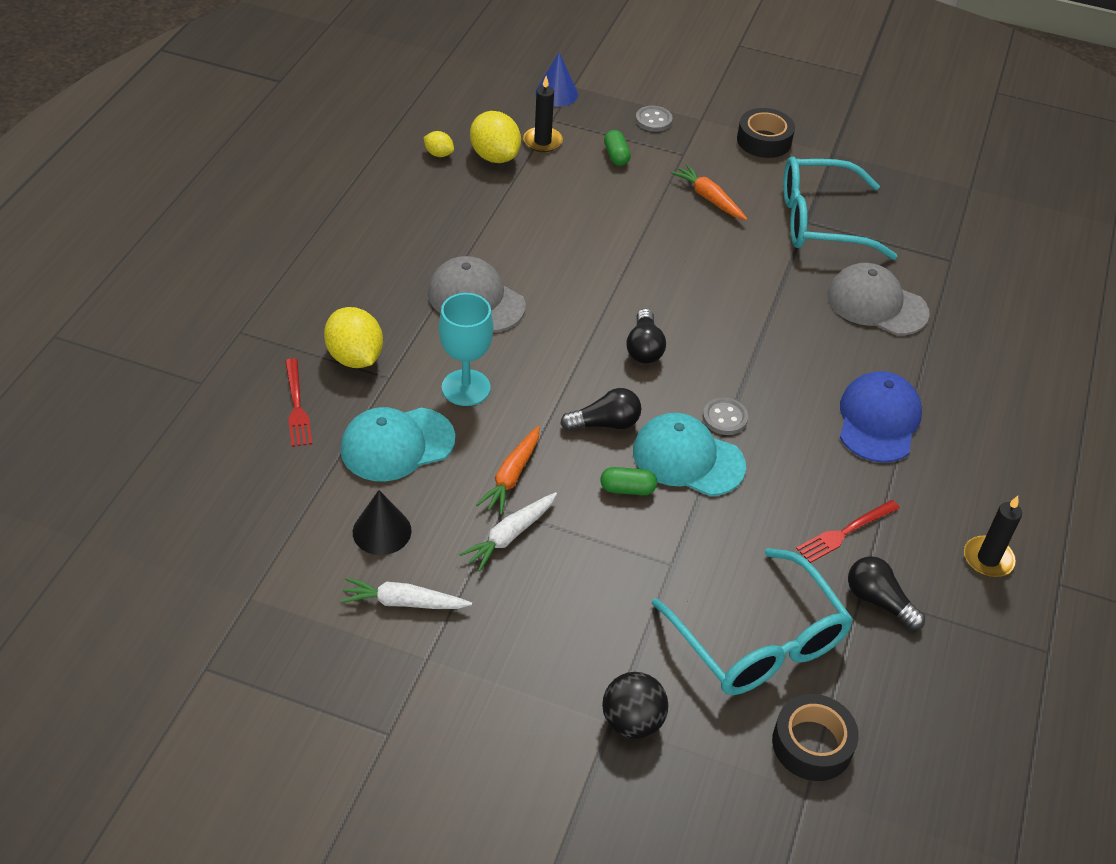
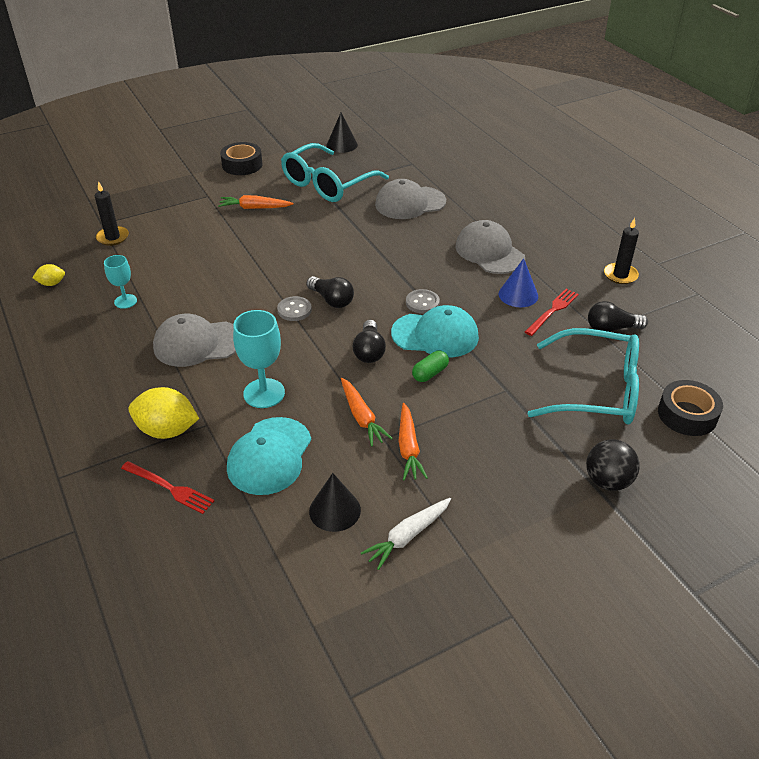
camera: 45 degrees left, 5 degrees down
white carrot [459,492,557,572] -> orange carrot [398,403,428,480]
yellow lemon [470,111,521,163] -> none
blue cone [535,52,578,107] -> blue cone moved to [499,258,538,307]
black light bulb [560,388,641,431] -> black light bulb turned 150 degrees clockwise [353,320,386,363]
green capsule [604,130,631,166] -> none
turquoise cap [633,413,746,496] -> turquoise cap turned 150 degrees counterclockwise [391,305,479,358]
grey button [635,106,673,132] -> grey button moved to [277,296,312,321]
red fork [796,500,900,563] -> red fork turned 150 degrees counterclockwise [525,289,579,336]
blue cap [840,371,922,463] -> grey cap [456,220,525,274]
none -> turquoise goblet [104,255,137,309]
none -> black cone [327,113,358,153]

